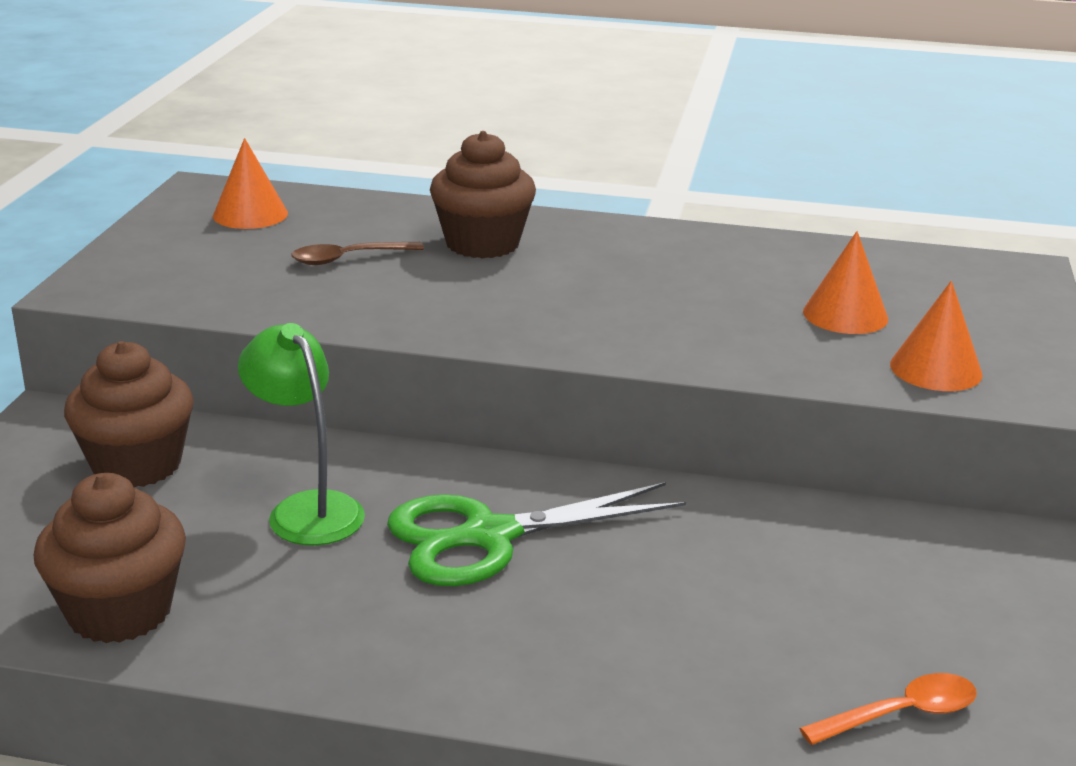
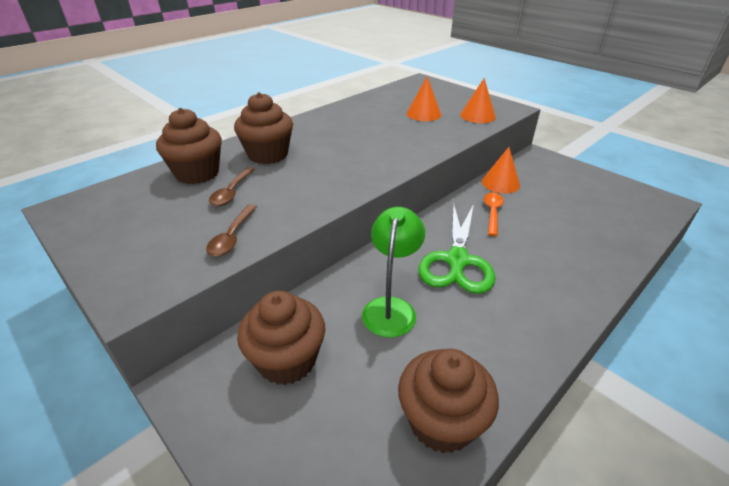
camera: 55 degrees left, 10 degrees up
orange cone [213,138,288,229] -> orange cone moved to [482,147,520,193]
green lamp [238,323,365,545] -> green lamp turned 105 degrees clockwise [362,207,425,338]
orange spoon [799,673,977,745] -> orange spoon moved to [484,193,504,236]
none -> brown cupcake [156,108,222,184]
none -> brown spoon [206,204,257,257]

